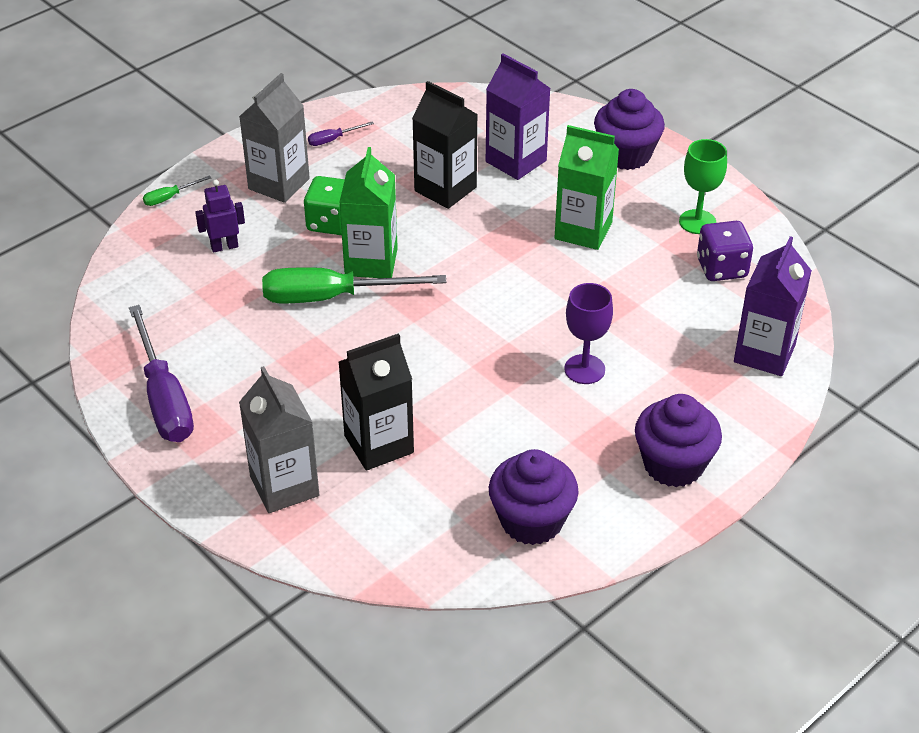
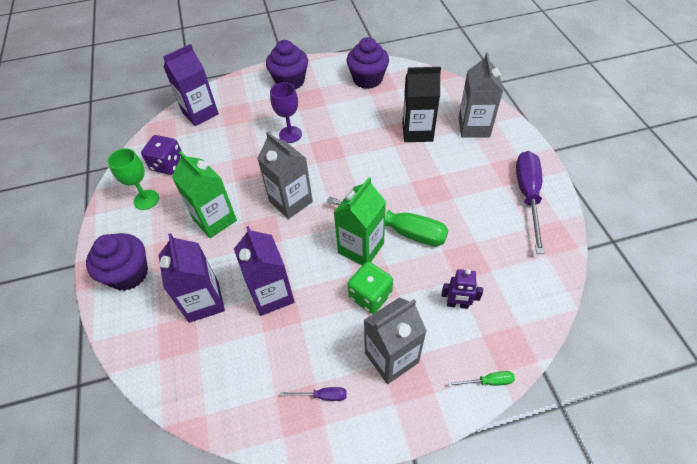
camera: 150 degrees left, 10 degrees up
black carton [412,81,478,209] -> purple carton [234,226,295,316]
none -> grey carton [257,132,313,219]

